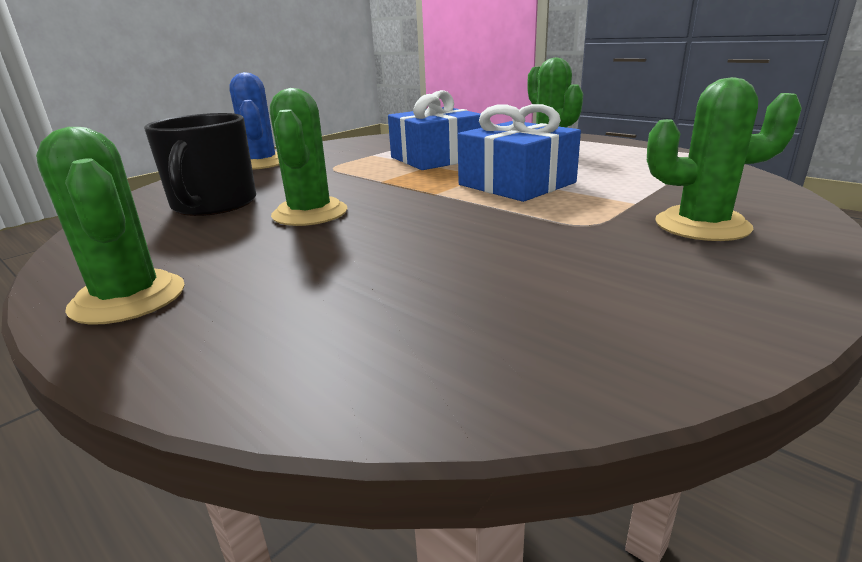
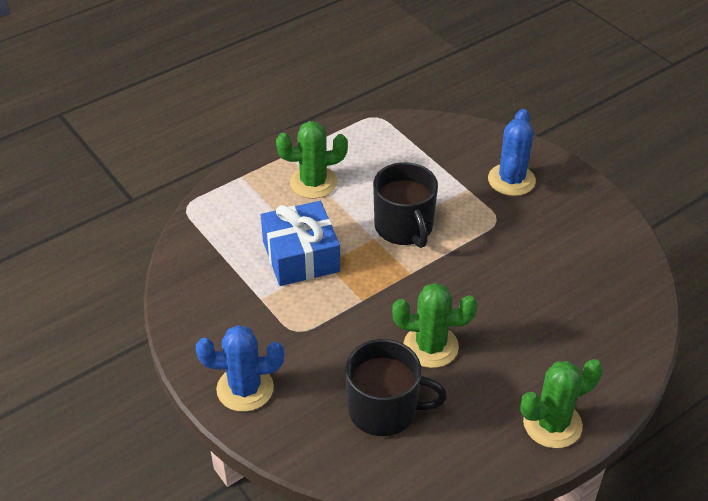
camera: 80 degrees left, 20 degrees up
blue gift [458,104,581,202] -> black mug [373,162,438,248]
green cactus [647,77,802,241] -> blue cactus [488,109,536,196]

